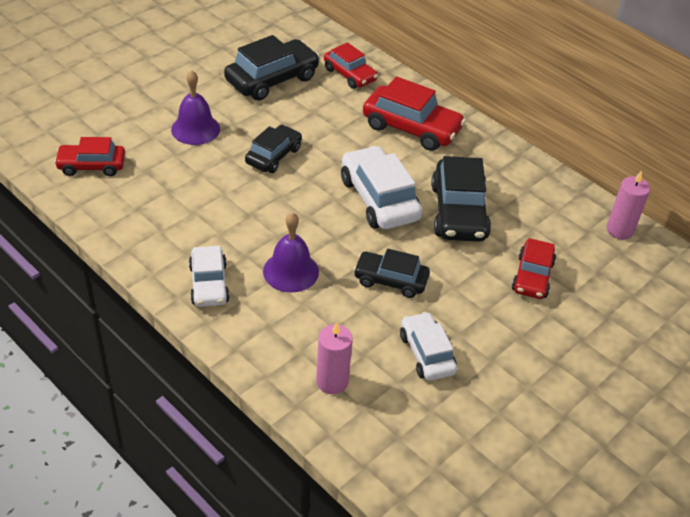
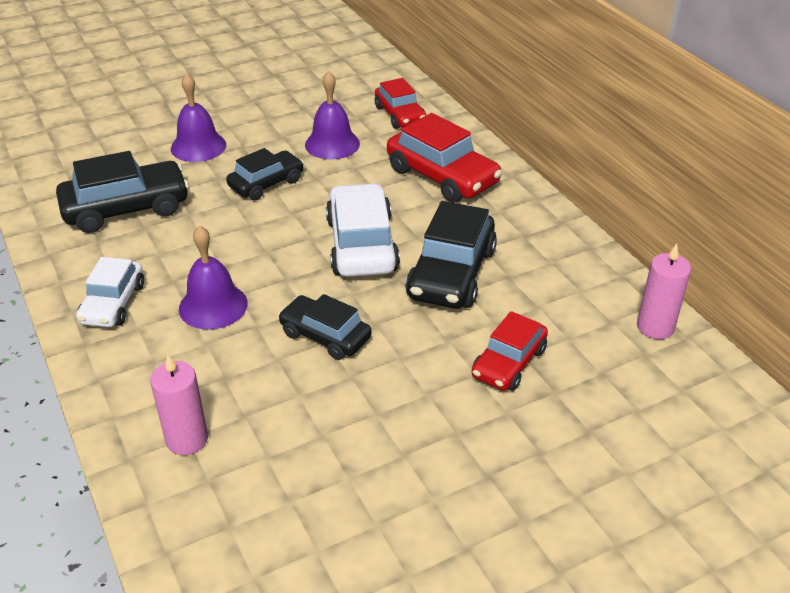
camera: 20 degrees right, 5 degrees down
red car [54,137,125,176] -> none
black car [224,35,320,101] -> black car moved to [56,151,189,233]
white car [400,312,457,381] -> none
none -> purple bell [305,71,360,160]

